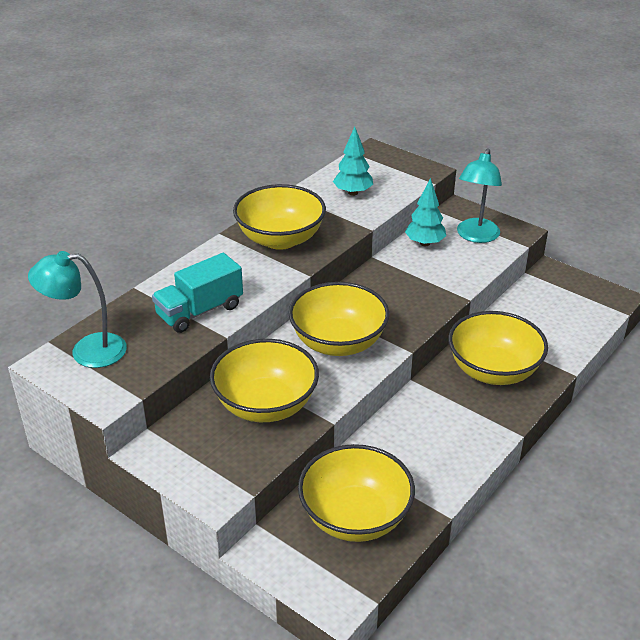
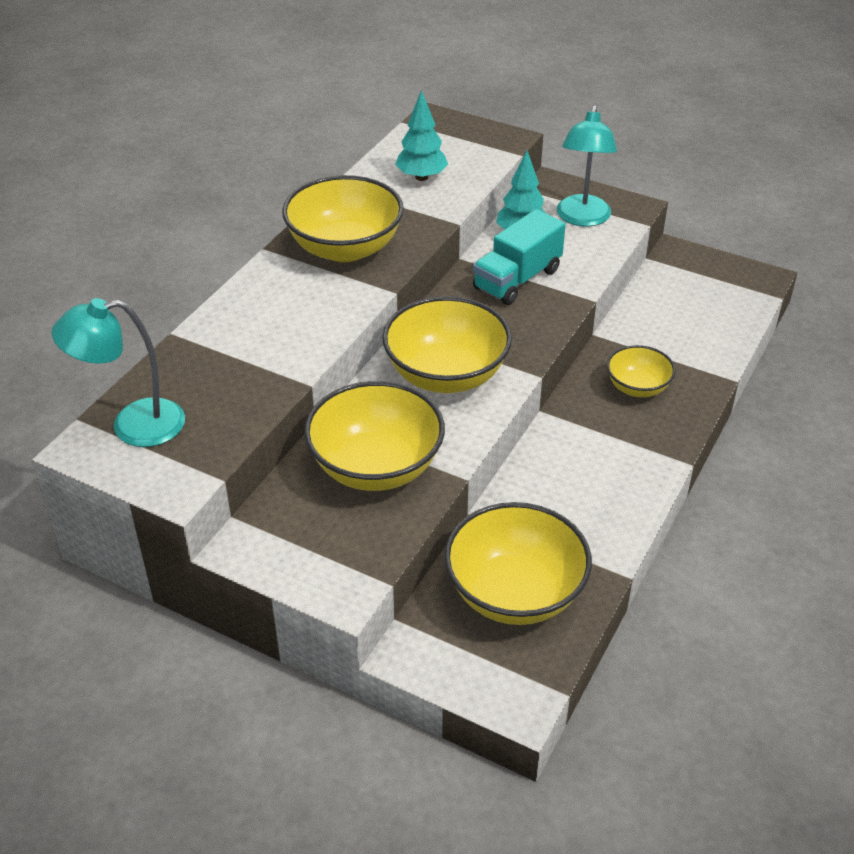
camera: 10 degrees left, 5 degrees up
turquoise truck [152,253,243,333] -> turquoise truck moved to [473,209,566,305]
yellow bowl [448,311,548,385] -> yellow bowl [607,345,675,397], size x0.56

